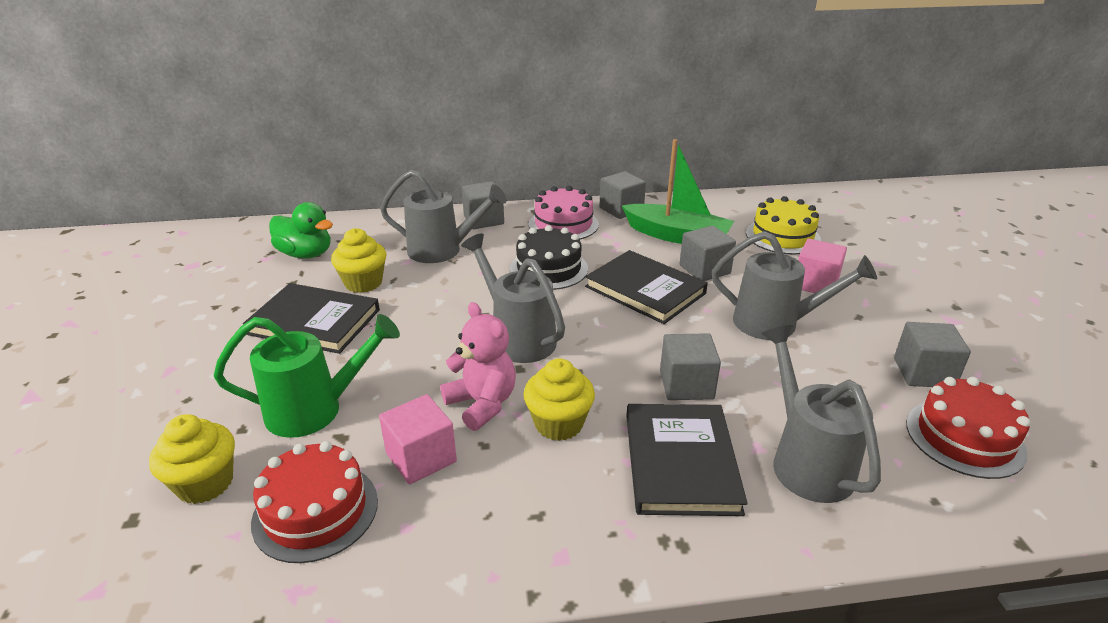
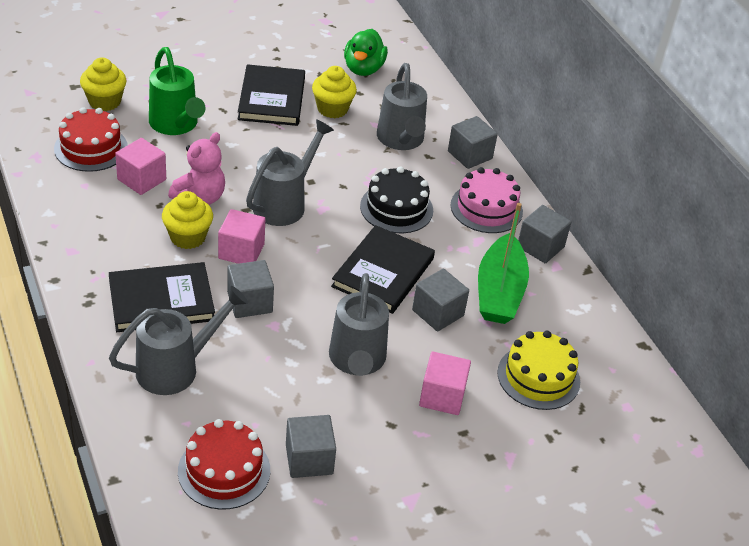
camera: 70 degrees right, 10 degrees up
none -> pink cube [218,209,265,264]

